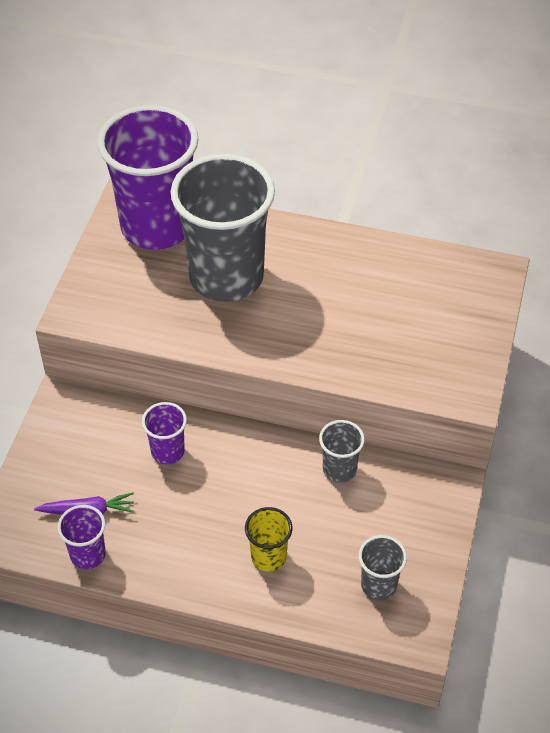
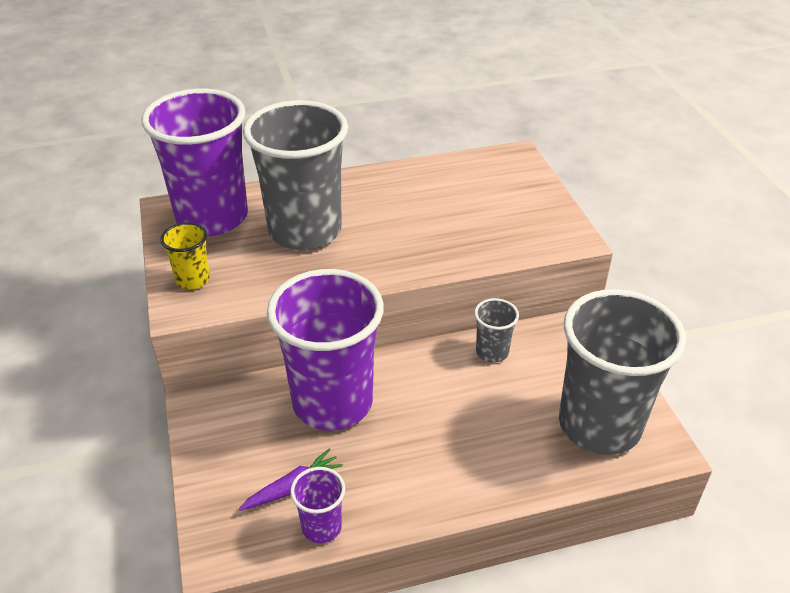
camera: 30 degrees left, 10 degrees down
purple cup [142,402,187,464] -> purple cup [267,269,384,430], size x2.30
yellow cup [245,507,292,572] -> yellow cup moved to [160,222,210,289]
grey cup [359,535,407,600] -> grey cup [559,289,686,455], size x2.30

